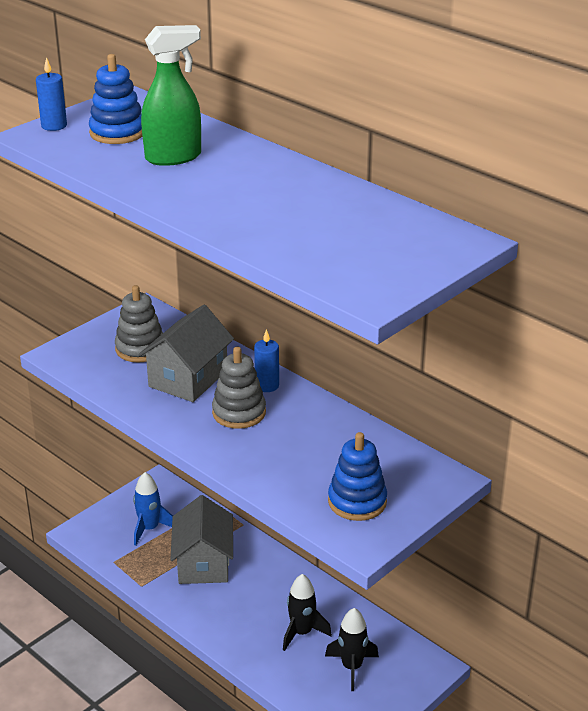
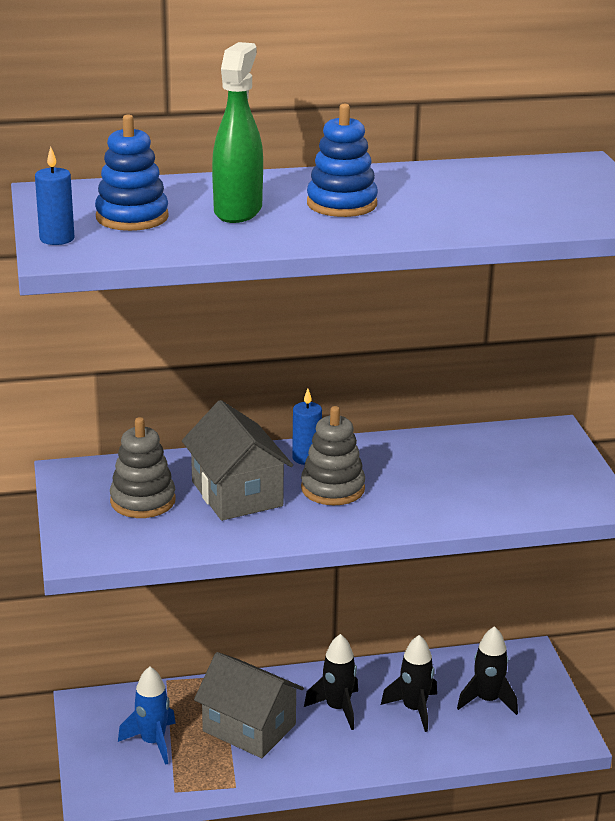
camera: 55 degrees left, 5 degrees down
blue stacking toy [328,432,387,521] -> blue stacking toy moved to [307,104,378,217]
none -> black rocket [304,634,358,730]

